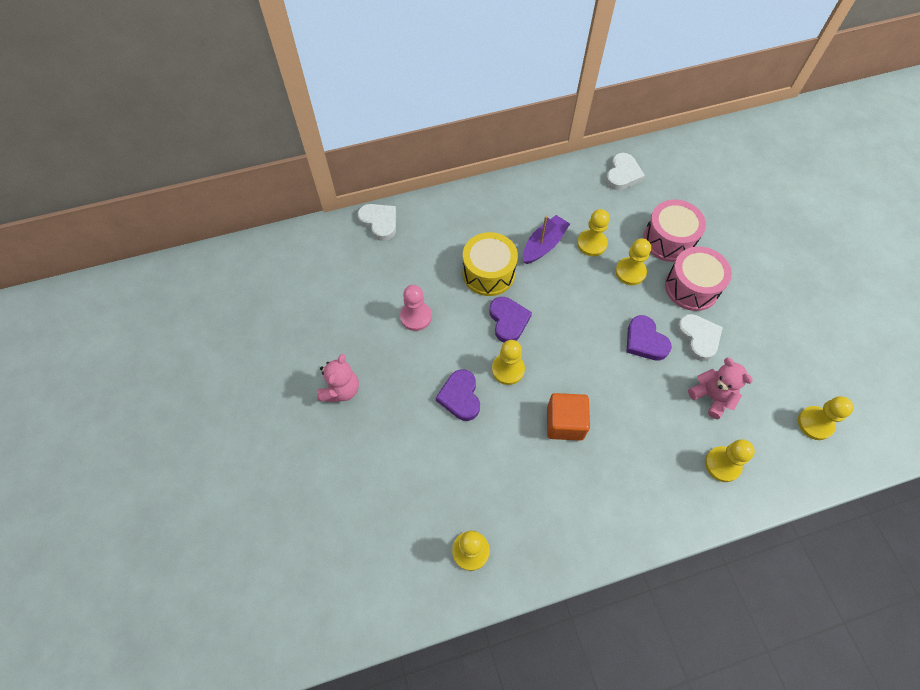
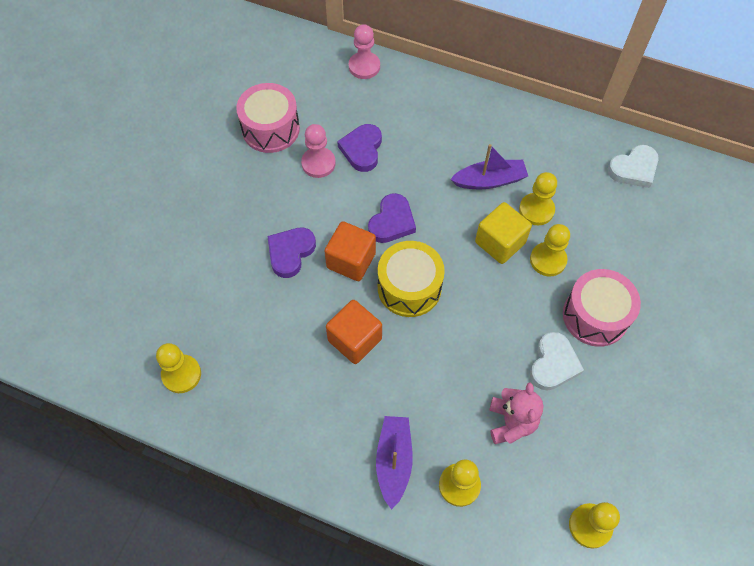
camera: 40 degrees right, 0 degrees up
pink teddy bear [317,354,359,402] -> none
white heart [358,204,396,241] -> pink pawn [349,24,380,79]
yellow drum [463,232,518,296] -> yellow drum moved to [378,241,445,317]
yellow pawn [492,340,525,385] -> orange cube [324,221,376,281]
purple heart [626,315,672,361] -> purple heart moved to [337,124,382,172]
pink drum [643,200,706,262] -> pink drum moved to [236,83,300,153]
none -> purple boat [376,416,413,510]
none -> yellow cube [475,202,532,264]

